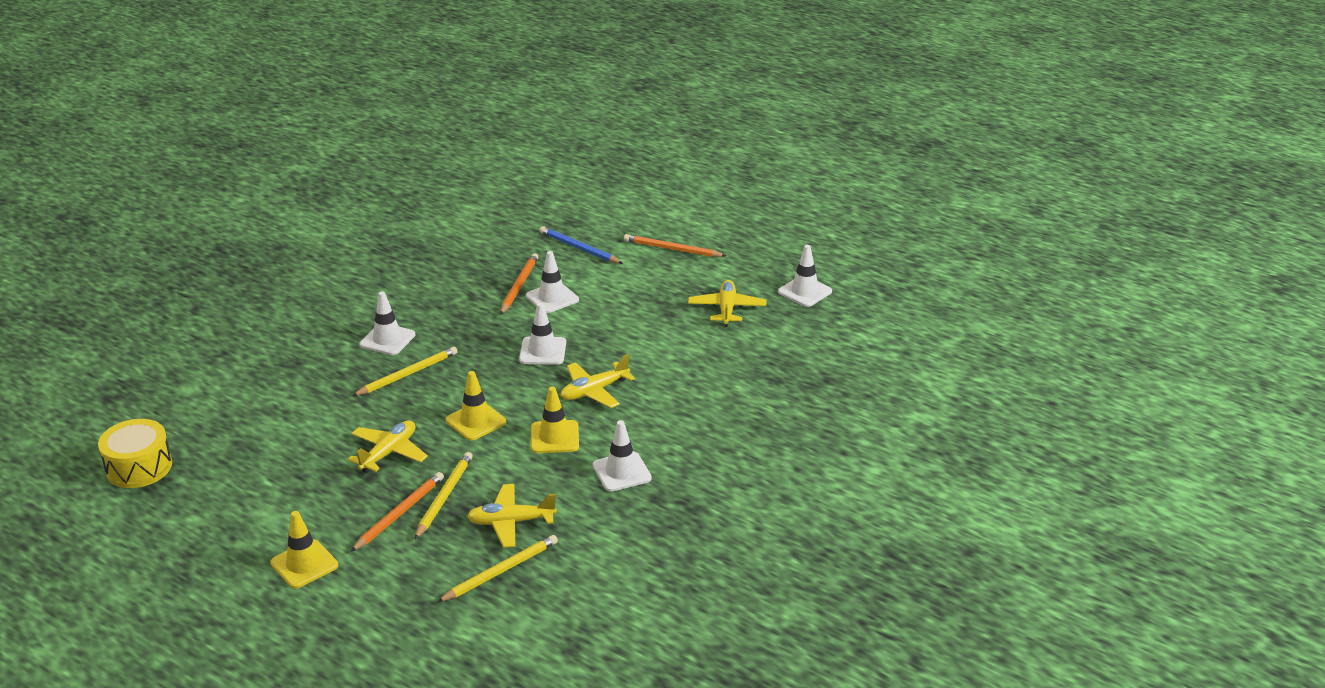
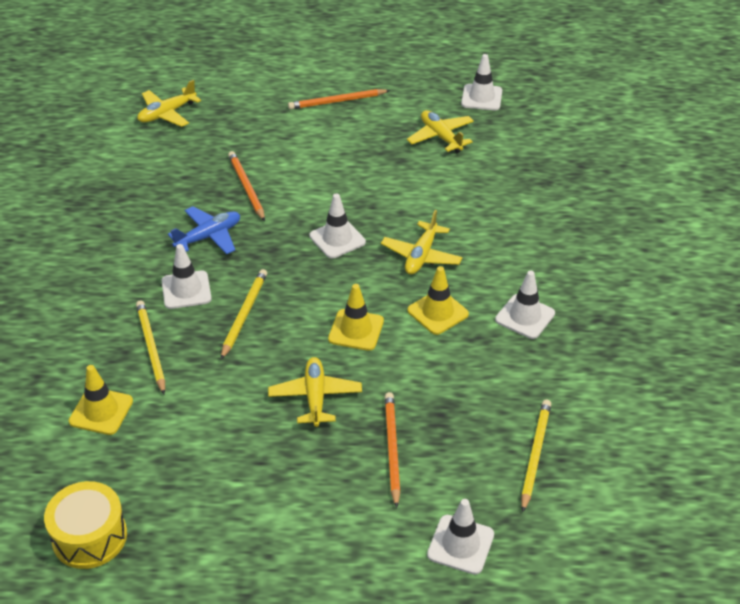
camera: 35 degrees left, 10 degrees up
yellow traffic cone [270,511,338,589] -> yellow traffic cone moved to [69,365,133,435]
yellow pencil [415,452,473,539] -> yellow pencil moved to [136,300,165,394]
yellow plane [467,484,557,548] -> yellow plane moved to [137,80,201,127]
white traffic cone [526,251,579,313] -> white traffic cone moved to [427,499,494,575]
blue pencil [539,226,623,264] -> none
none -> blue plane [168,206,240,254]

